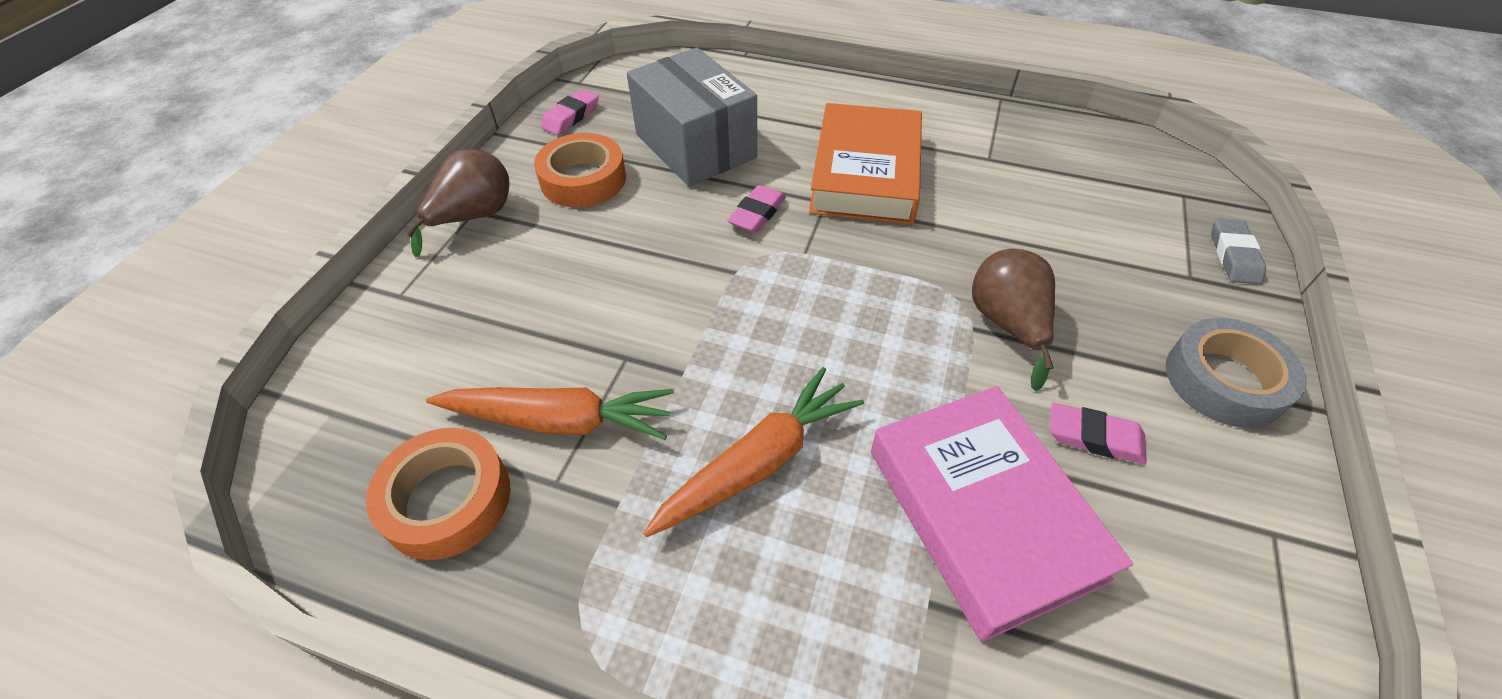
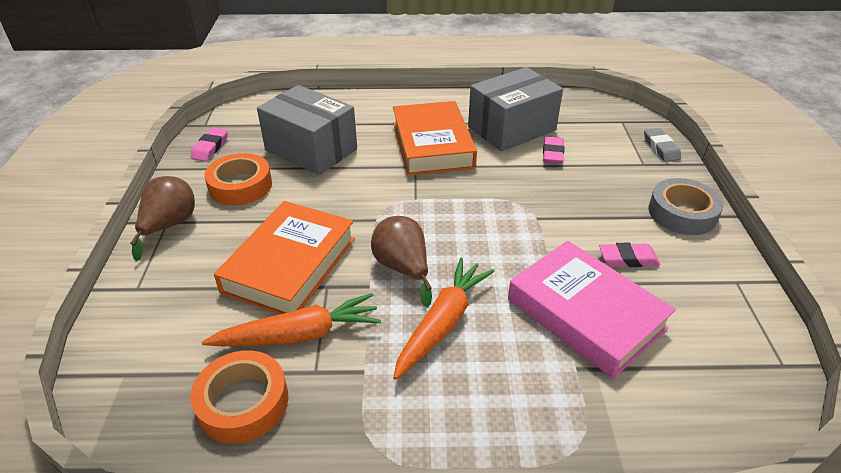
camera: 20 degrees left, 10 degrees down
pink eraser [727,185,786,233] -> pink eraser moved to [543,137,564,164]
brown pear [972,249,1055,391] -> brown pear moved to [371,216,432,307]
none -> orange book [214,201,355,314]
none -> grey box [468,67,563,151]

